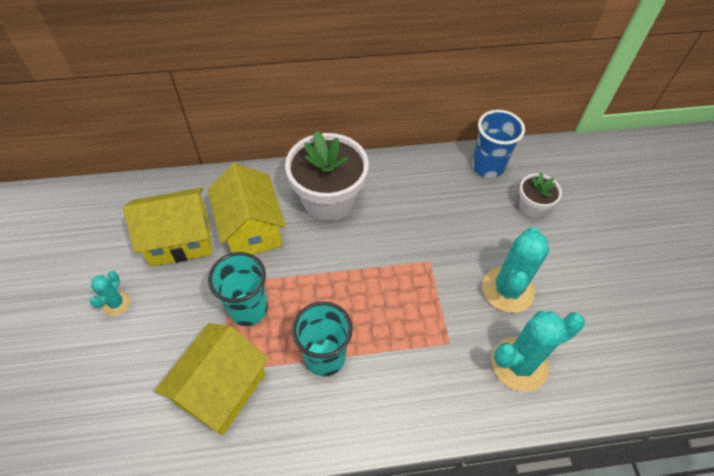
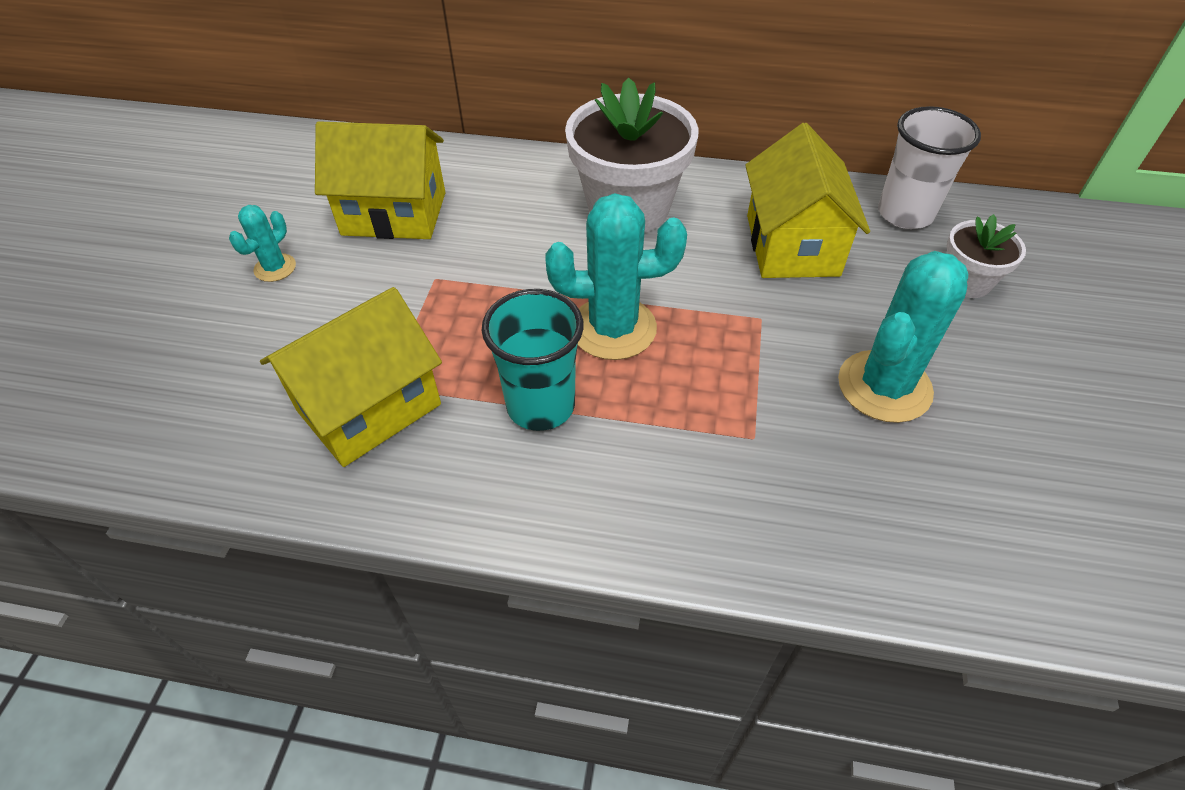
camera: 20 degrees right, 5 degrees down
yellow house [207,163,286,255] -> yellow house moved to [745,123,870,278]
turquoise cup [208,252,268,326] -> none
blue cup [472,110,525,178] -> white cup [878,106,981,229]
turquoise cactus [491,311,585,392] -> turquoise cactus moved to [545,193,687,360]

